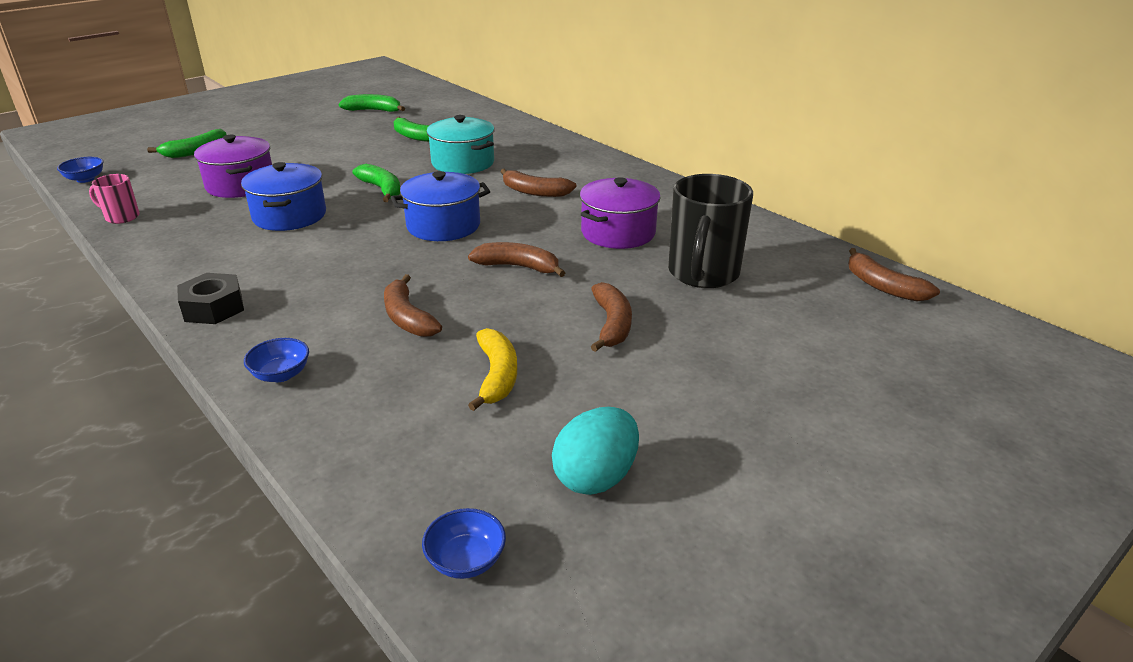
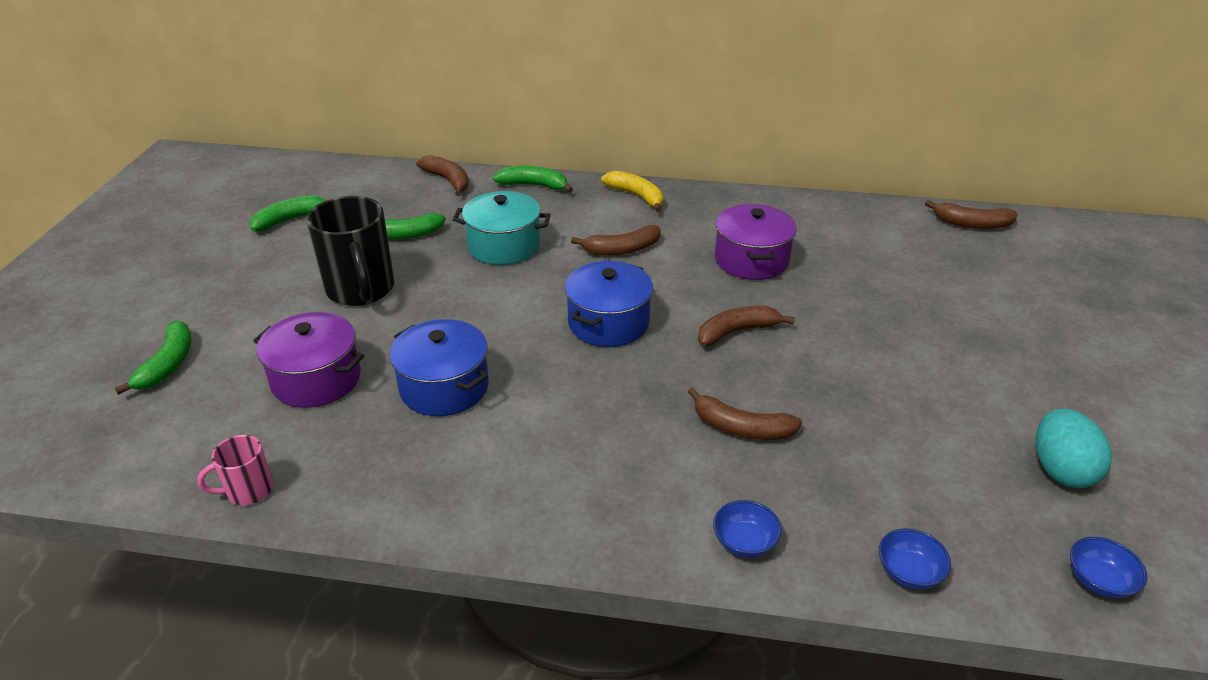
camera: 40 degrees left, 5 degrees up
blue bowl [57,157,104,183] -> blue bowl moved to [879,528,951,589]
black nut [177,273,244,324] -> none
green banana [352,164,400,202] -> green banana moved to [493,166,573,193]
yellow banana [468,328,517,411] -> yellow banana moved to [601,171,663,212]
brown banana [591,282,632,352] -> brown banana moved to [416,155,469,196]
black mug [668,174,753,288] -> black mug moved to [307,196,394,306]

